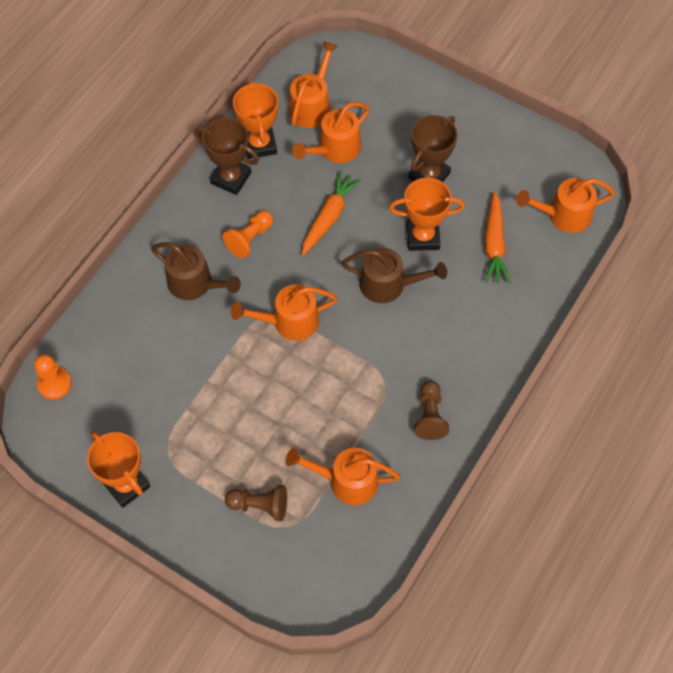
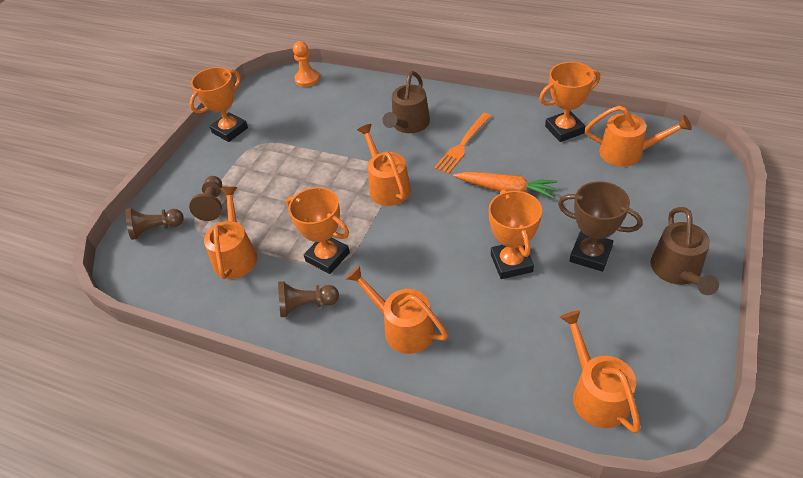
camera: 85 degrees right, 15 degrees down
brown trophy [194,118,259,195] -> none
orange pawn [223,211,273,258] -> orange fork [434,113,491,174]
orange watering can [292,102,369,163] -> orange watering can moved to [346,266,448,354]
brown watering can [341,248,447,303] -> brown watering can moved to [651,207,719,295]
orange carrot [485,191,511,284] -> none
none -> brown pawn [125,208,184,240]
none -> orange trophy [286,187,350,274]

